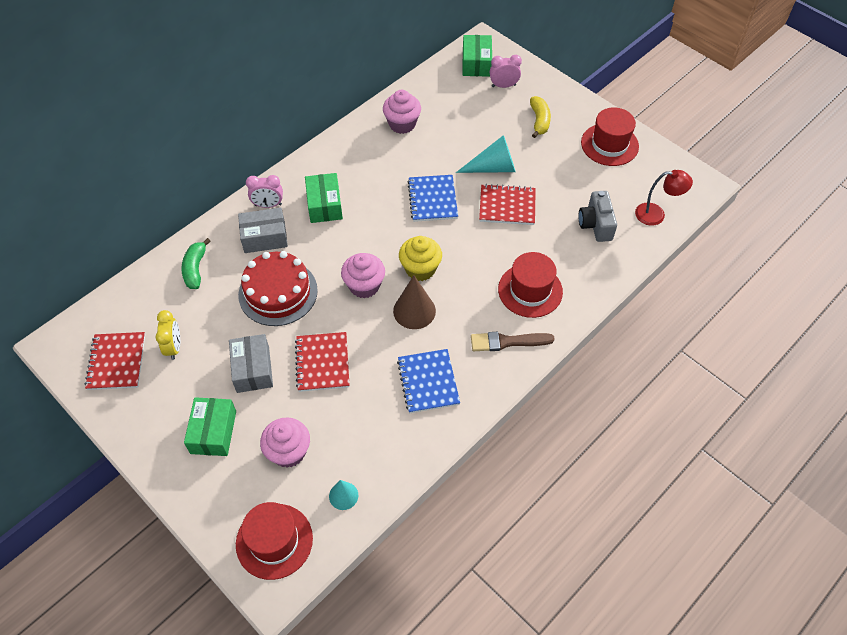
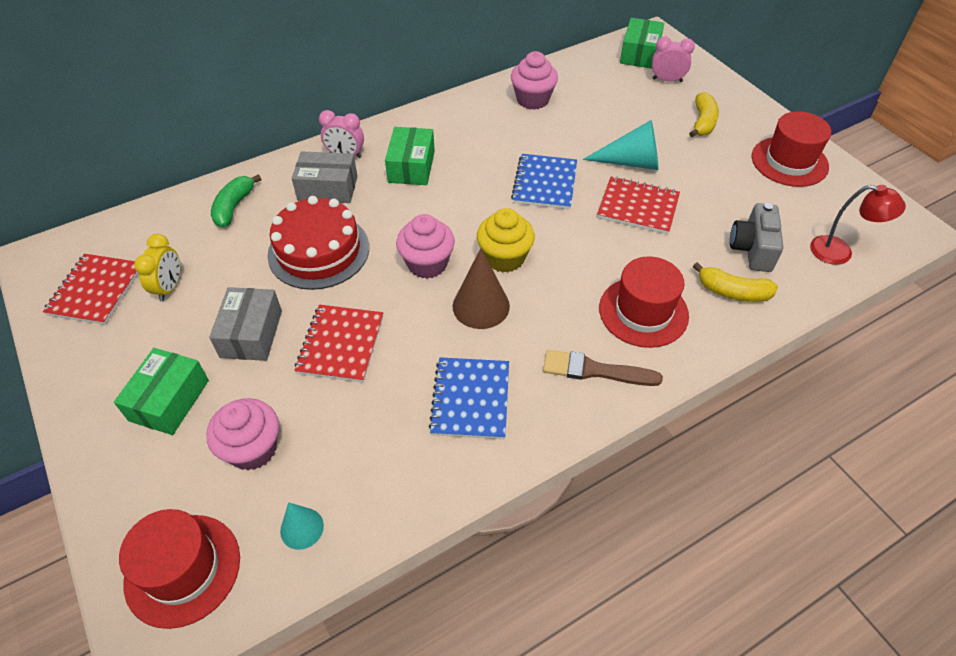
camera: 15 degrees right, 5 degrees down
none -> yellow banana [693,262,778,302]

